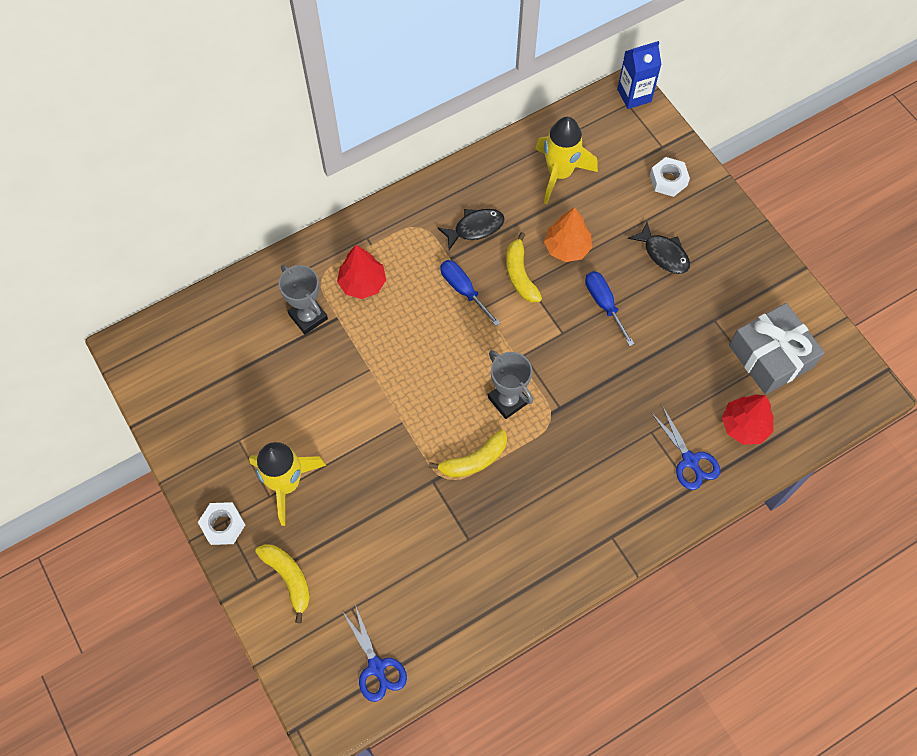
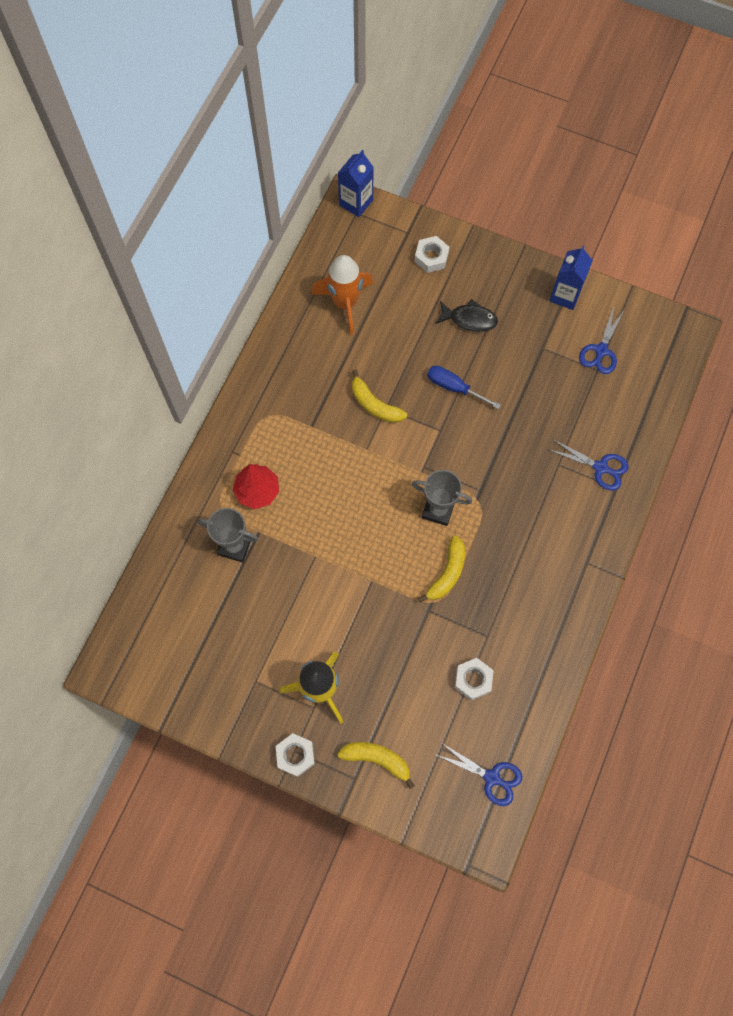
camera: 35 degrees left, 5 degrees up
black fish [438,209,505,250] -> none
blue screwdriver [440,260,500,326] -> none
yellow rocket [535,117,598,204] -> orange rocket [311,255,373,335]
orange tree [544,207,592,262] -> none
red tree [722,394,773,445] -> none
grey gift [729,303,825,395] -> blue scissors [579,306,625,374]
none -> white nut [455,658,494,700]
none -> blue carton [549,246,593,310]

